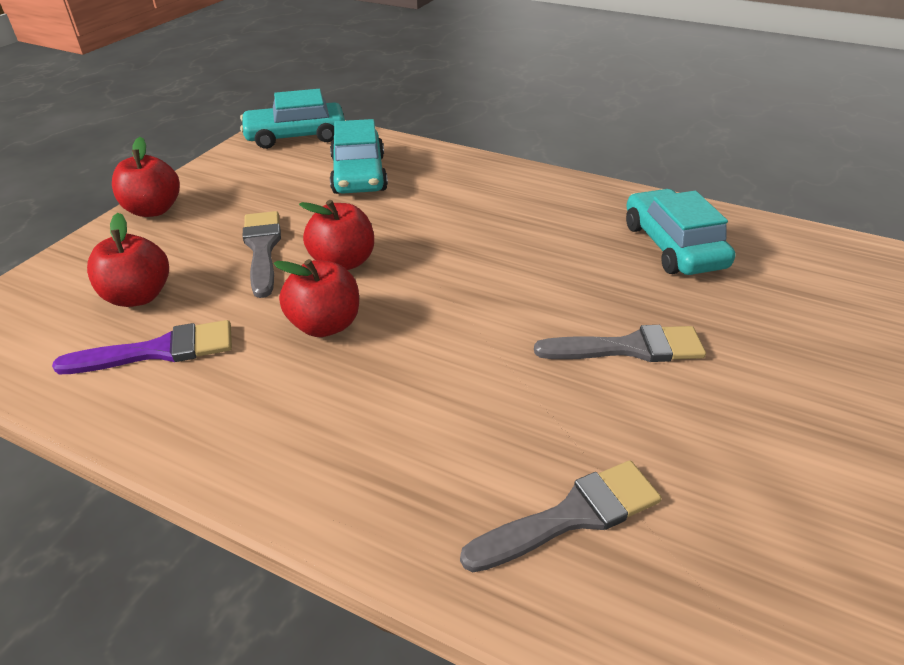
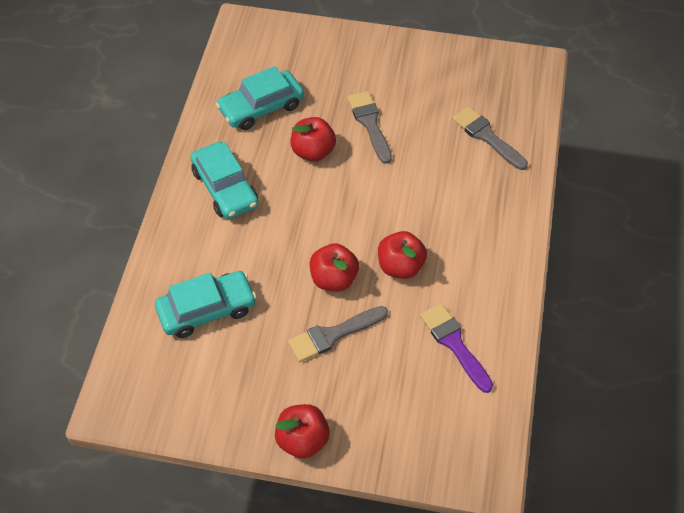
camera: 105 degrees left, 15 degrees up
red apple [87,213,169,307] -> red apple moved to [291,117,336,161]
turquoise car [240,89,345,149] -> turquoise car moved to [190,142,258,219]

